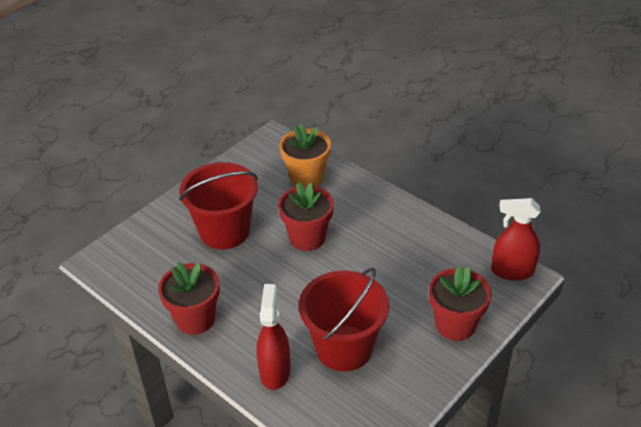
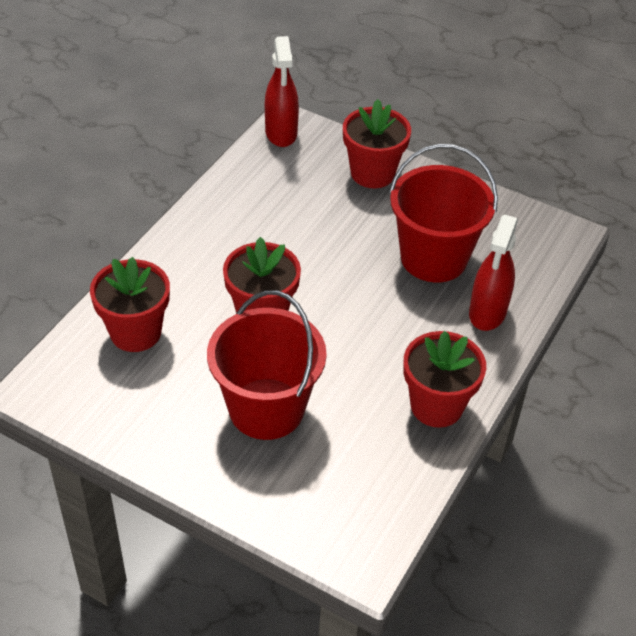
camera: 105 degrees left, 5 degrees up
red spray bottle [256,284,290,390] -> red spray bottle turned 60 degrees counterclockwise [469,214,518,331]
orange flower pot [279,123,331,187] -> red flower pot [90,257,170,352]

